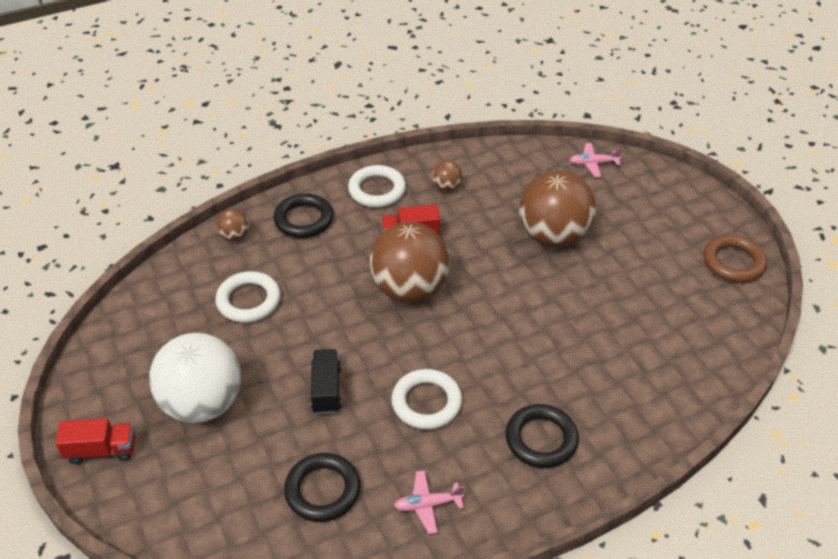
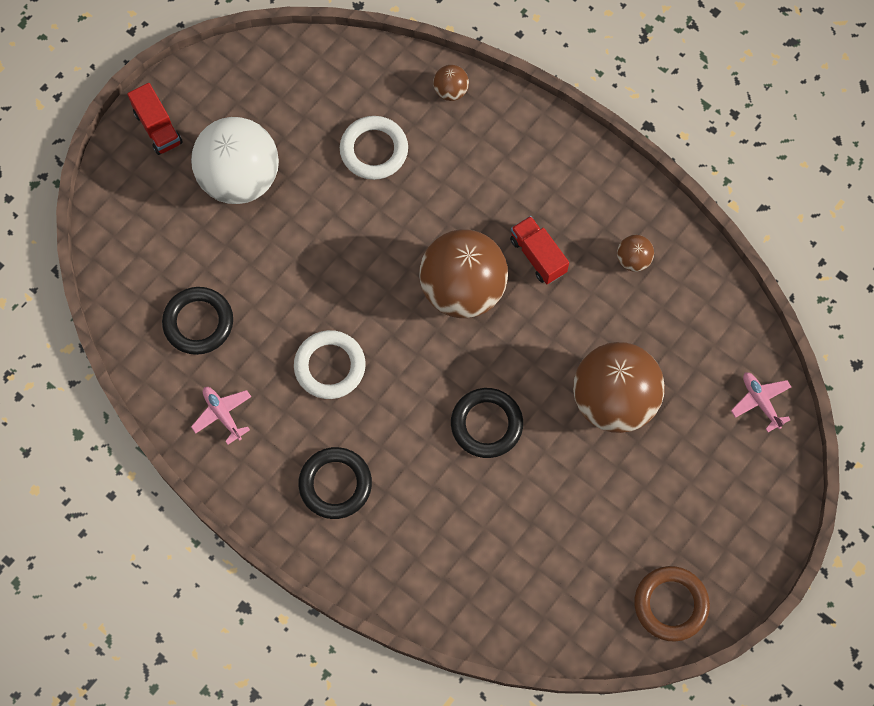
camera: 65 degrees right, 25 degrees up
black ring [274,193,333,238] -> black ring moved to [451,388,523,458]
black truck [311,349,342,414] -> none
white ring [348,165,406,207] -> none

